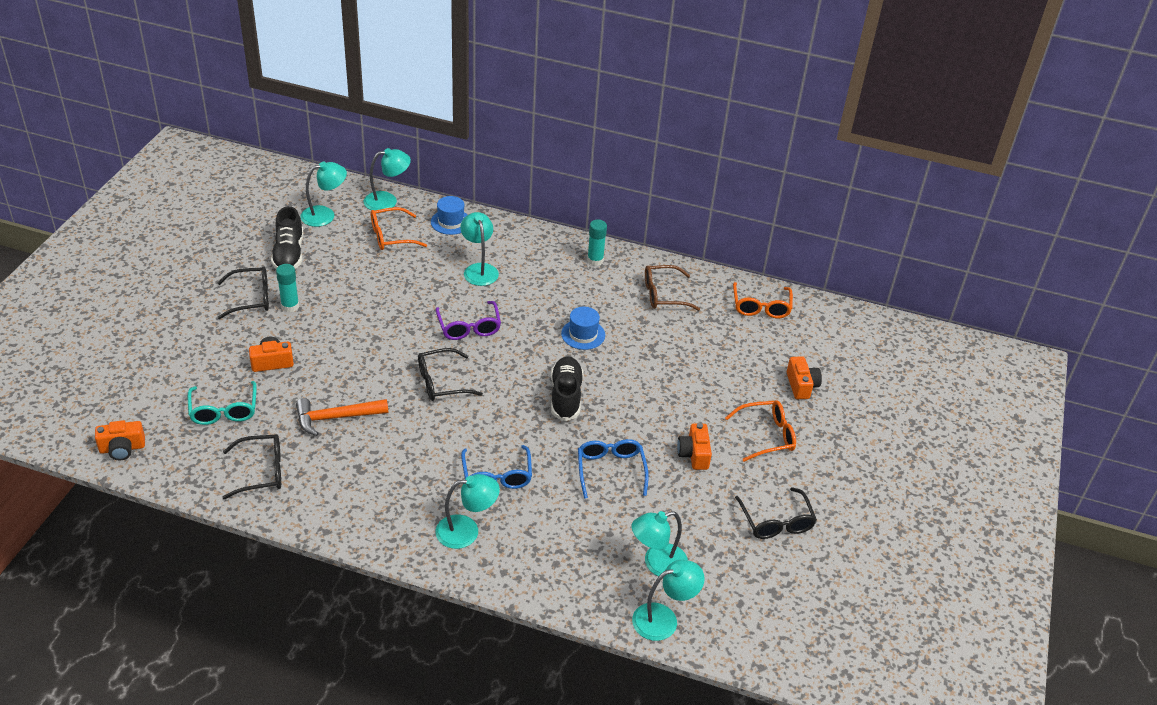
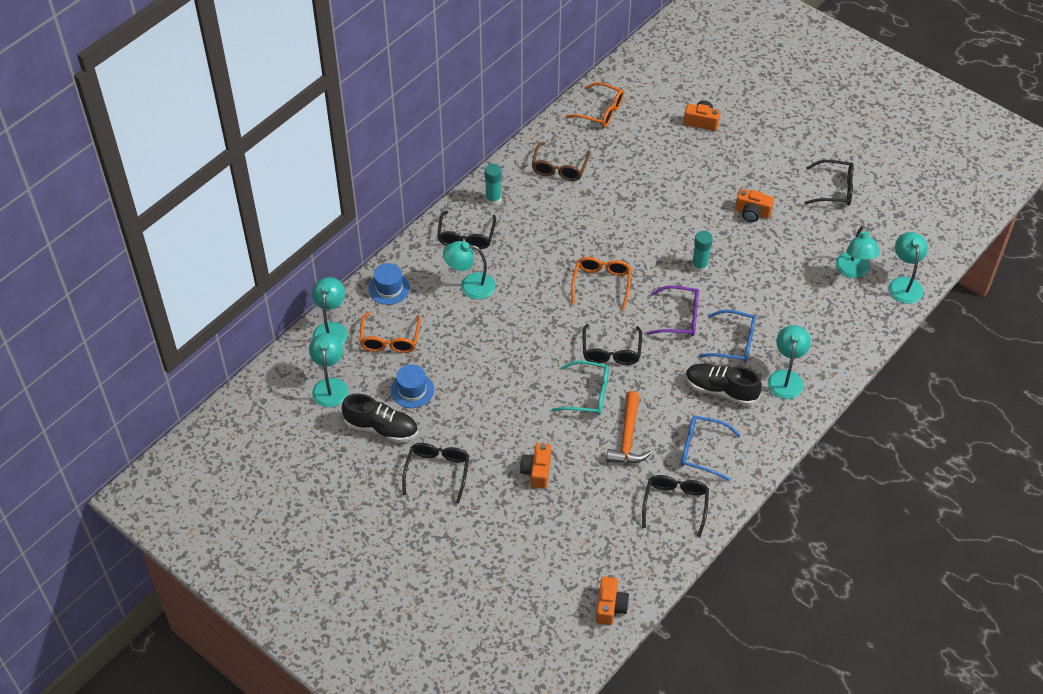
camera: 65 degrees left, 10 degrees up
turquoise glasses [188,381,257,425] -> turquoise glasses moved to [552,360,609,415]
turquoise glue stick [276,264,299,312] -> turquoise glue stick moved to [692,231,713,273]
purple glasses [436,301,501,340] -> purple glasses moved to [646,286,699,336]
black shoe [551,356,584,421] -> black shoe moved to [686,363,762,406]
blue hat [561,307,605,350] -> blue hat moved to [391,364,434,408]
blue glasses [578,439,649,499] -> blue glasses moved to [681,416,741,481]
orange glasses [725,400,796,462] -> orange glasses moved to [571,257,631,310]
none -> black glasses [437,211,496,249]

